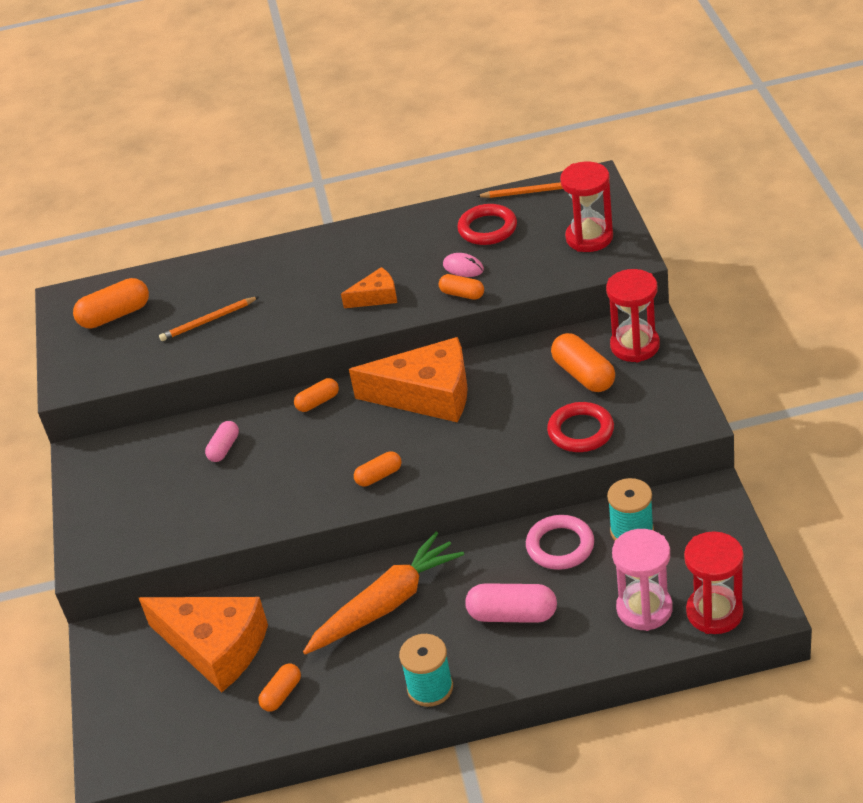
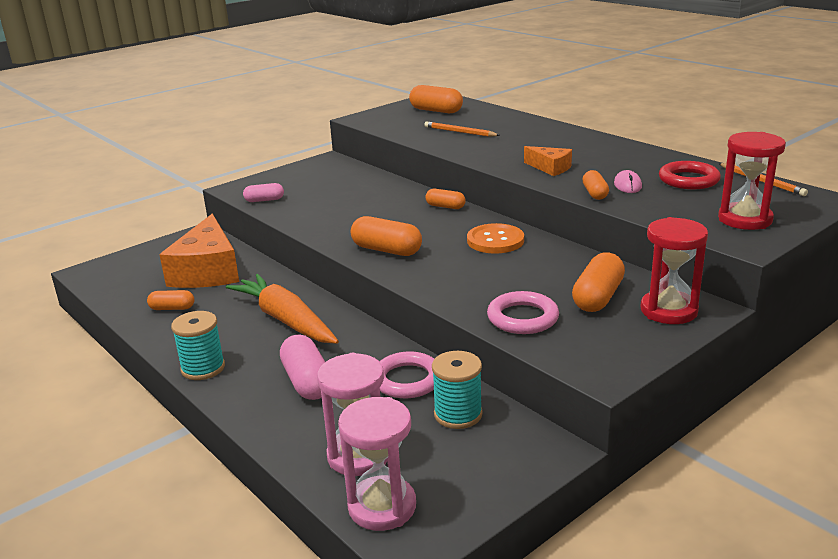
camera: 55 degrees right, 15 degrees down
pink capsule [205,421,239,462] -> pink capsule moved to [243,183,284,202]
orange carrot [303,532,464,654] -> orange carrot turned 150 degrees counterclockwise [226,274,339,344]
orange cheese [349,337,468,422] -> orange button [467,223,524,254]
orange capsule [354,451,402,487] -> orange capsule [351,216,422,256], size x1.66
red ring [547,402,614,452] -> pink ring [487,291,559,334]
red hourglass [684,531,744,634] -> pink hourglass [338,397,416,531]

